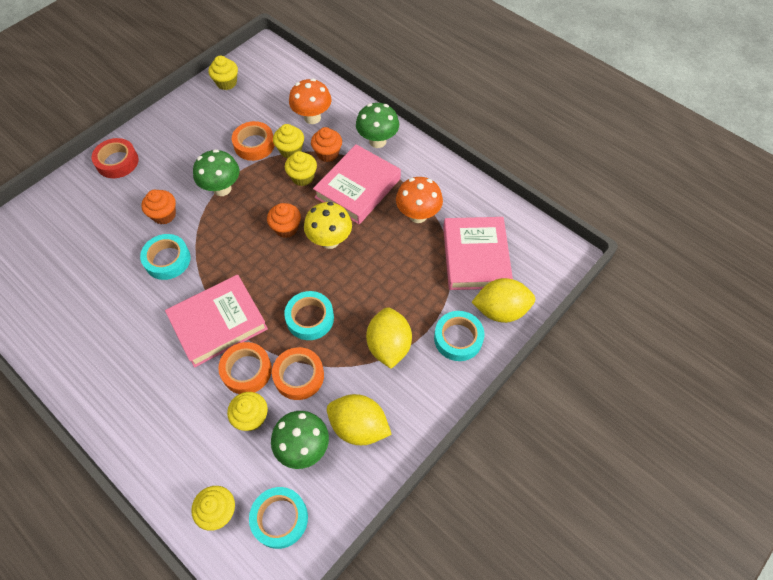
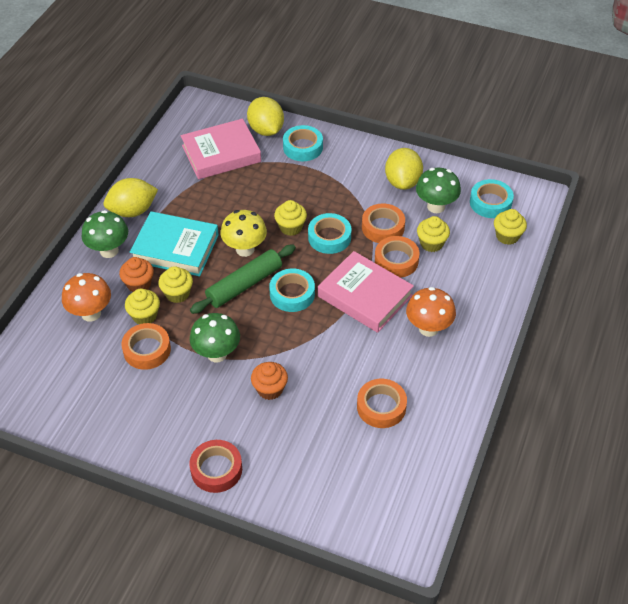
camera: 110 degrees left, 10 degrees down
turquoise tape [140,234,191,280] -> turquoise tape moved to [269,269,315,312]
yellow cupcake [208,56,238,90] -> yellow cupcake moved to [274,200,307,236]
orange cupcake [267,203,301,238] -> green rolling pin [190,244,296,314]
pink book [313,144,401,224] -> turquoise book [130,211,219,277]
yellow lemon [366,307,412,369] -> yellow lemon moved to [104,178,158,217]
orange mushroom [396,177,443,223] -> orange mushroom moved to [406,287,456,337]
none -> orange tape [357,379,407,428]

